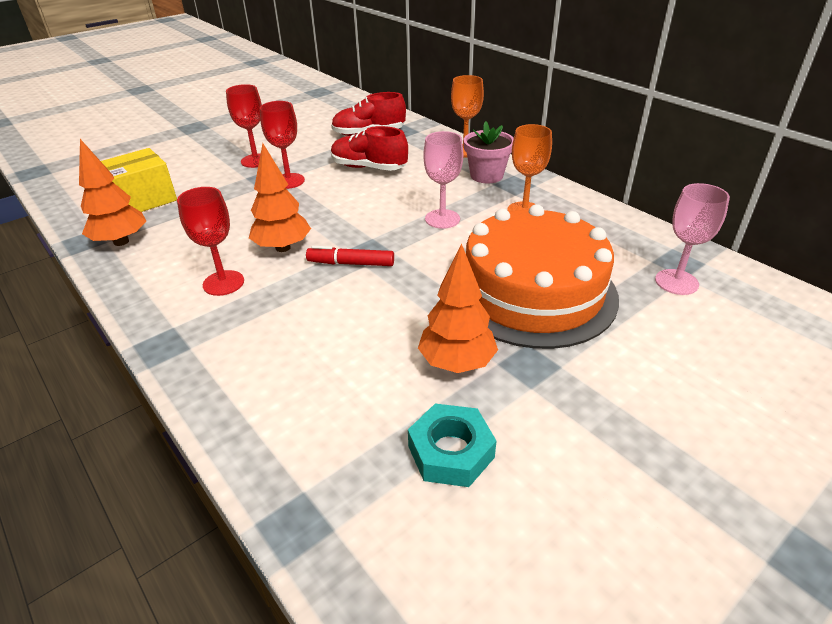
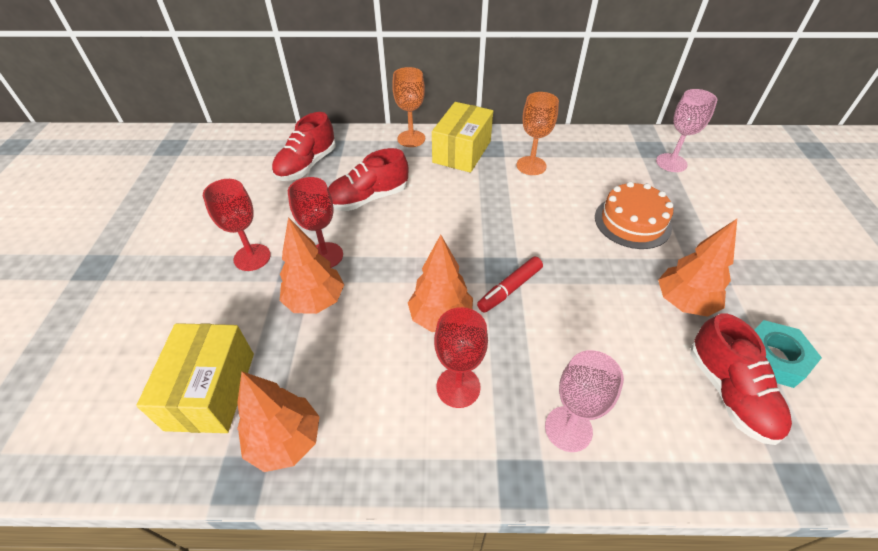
camera: 50 degrees left, 10 degrees up
pink goblet [423,131,463,229] -> pink goblet moved to [545,350,624,452]
pink flower pot [464,121,514,183] -> yellow box [432,102,493,173]
orange cake [466,204,619,349] -> orange cake [595,181,673,249], size x0.56
none -> orange tree [280,217,344,314]
none -> red shoe [690,313,792,445]

